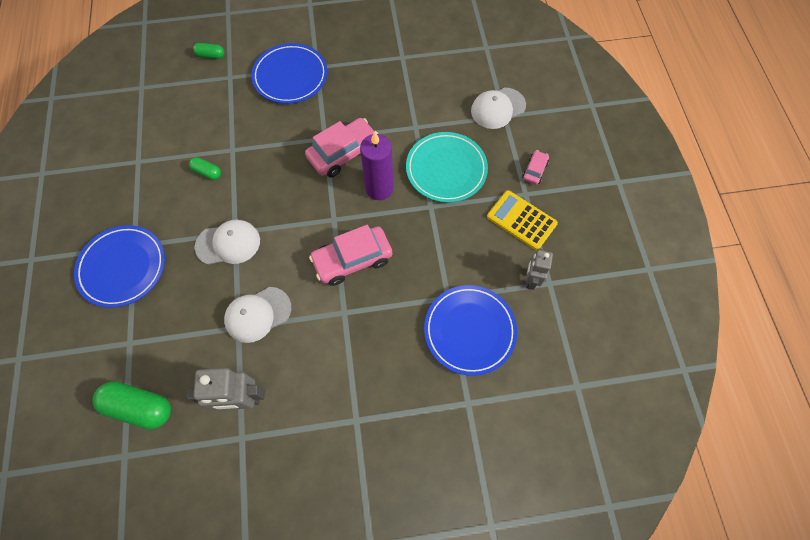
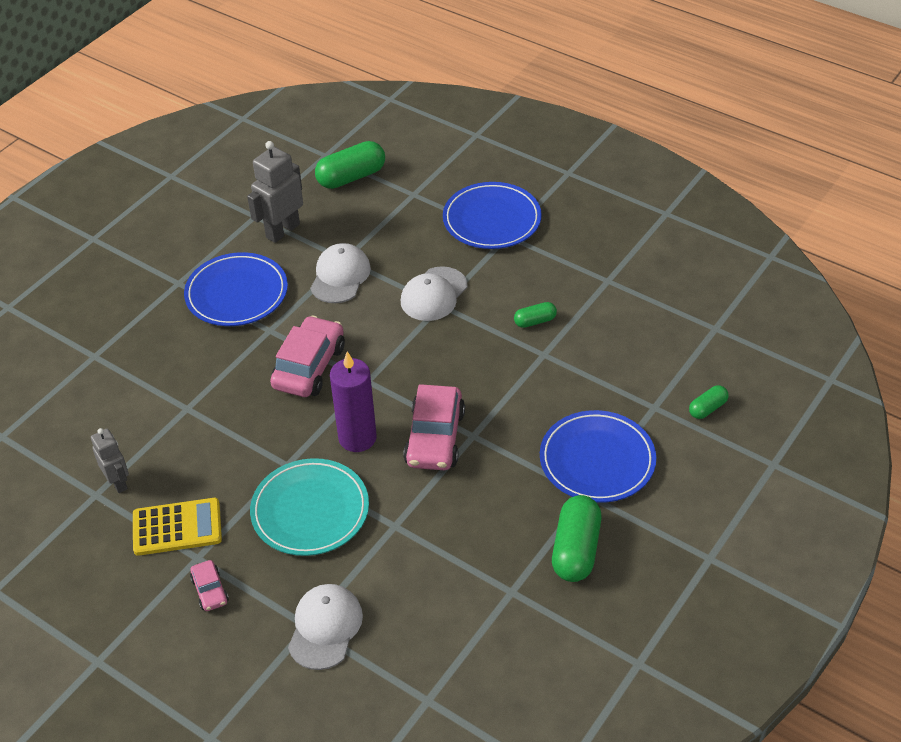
camera: 135 degrees right, 20 degrees down
blue plate [424,285,517,376] -> blue plate moved to [184,252,288,326]
none -> green capsule [552,495,602,582]

